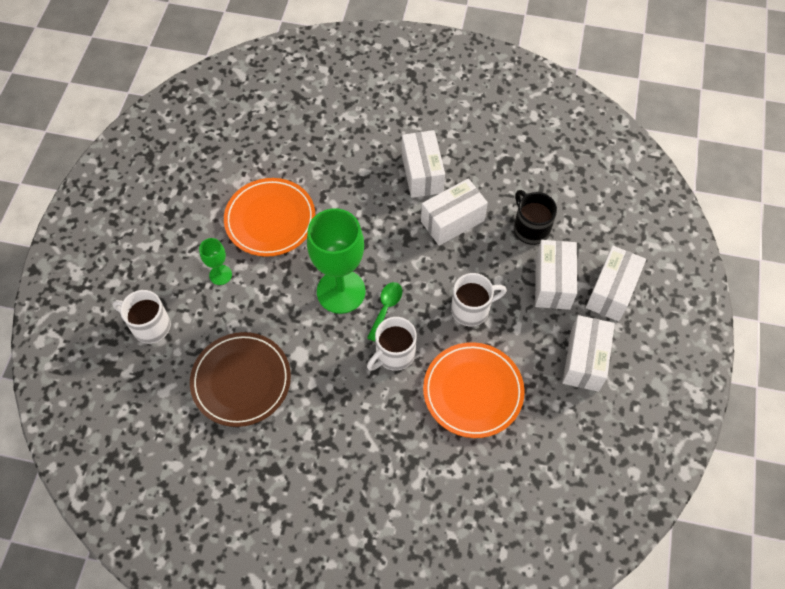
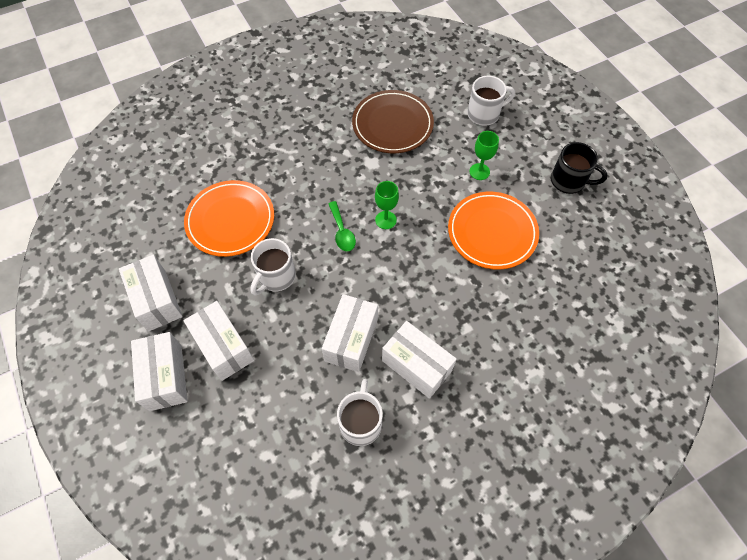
camera: 140 degrees right, 0 degrees up
green goblet [307,208,365,314] -> green goblet [375,181,399,229], size x0.47
white mug [367,317,417,371] -> white mug moved to [337,379,383,446]
black mug [514,190,557,245] -> black mug moved to [551,142,608,194]

